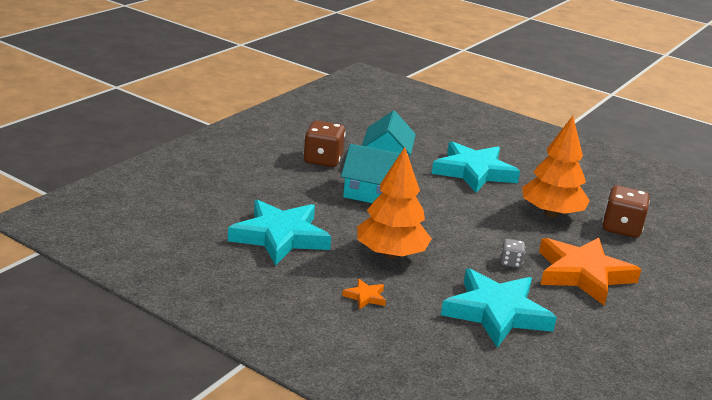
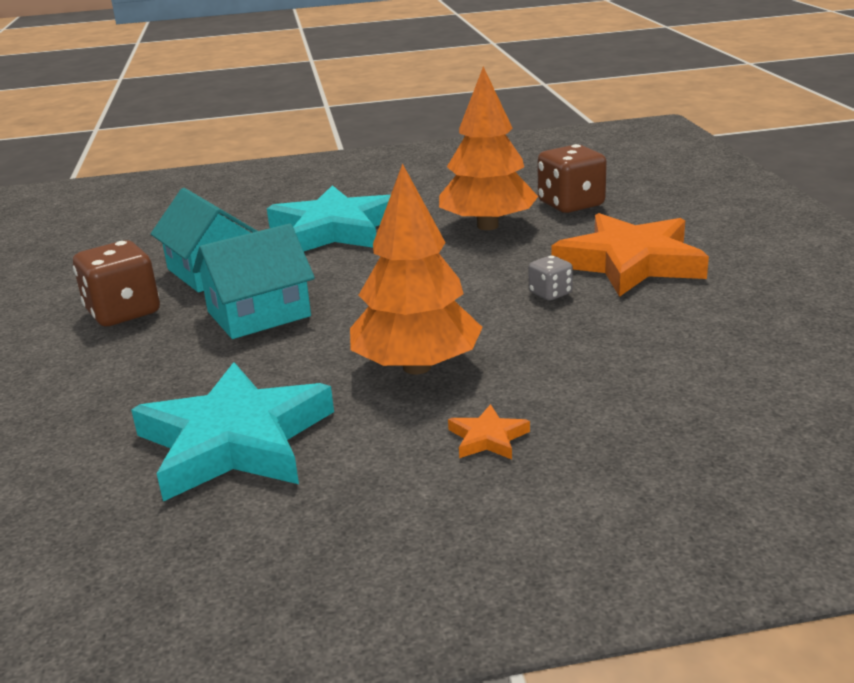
camera: 40 degrees left, 0 degrees up
turquoise star [441,268,557,348] -> none

